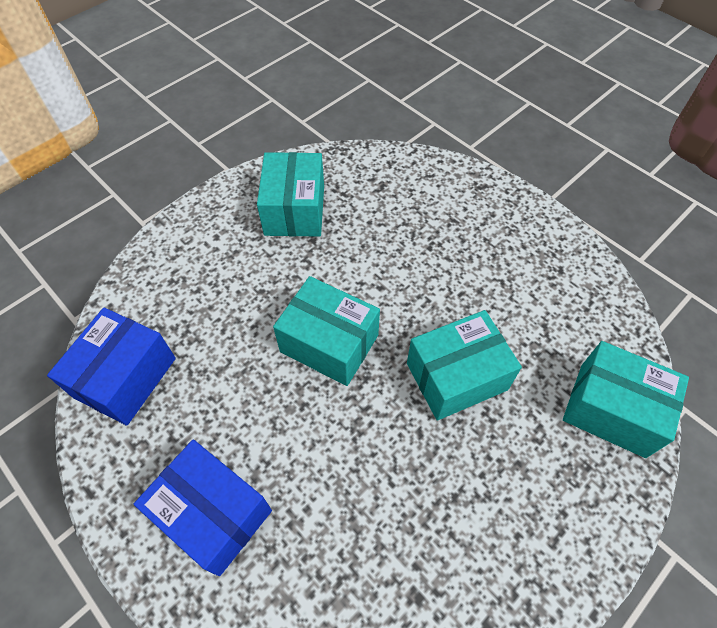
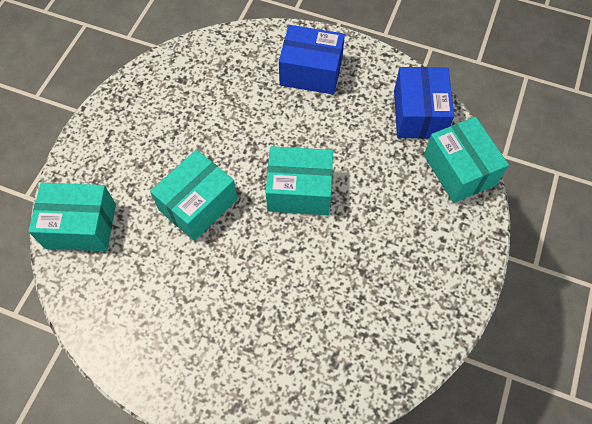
camera: 155 degrees right, 5 degrees up
turquoise box [257,152,324,236] -> turquoise box moved to [424,117,509,203]

